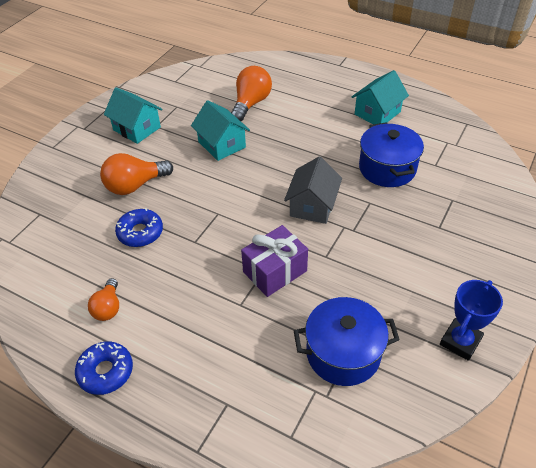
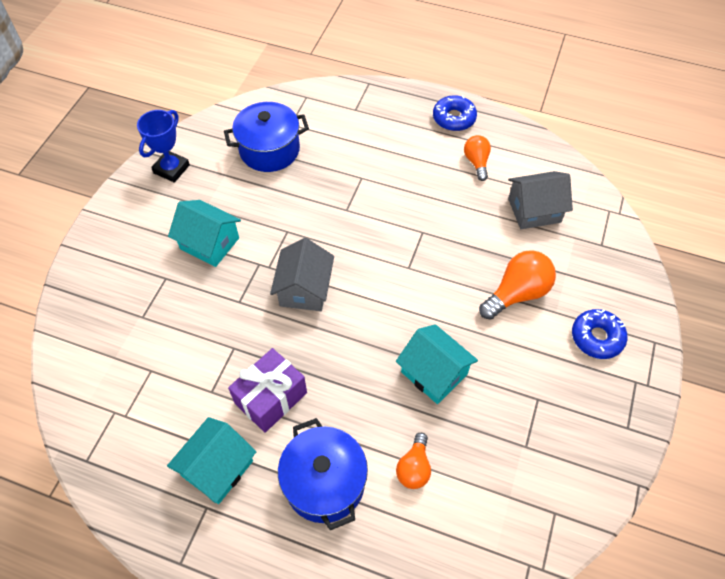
camera: 170 degrees right, 10 degrees up
turquoise house [104,87,162,144] -> turquoise house moved to [168,200,241,267]
blue donut [115,208,163,247] -> blue donut moved to [572,309,627,359]
orange light bulb [231,66,272,121] -> orange light bulb [396,433,431,489], size x0.62
purple gift [241,225,308,297] -> purple gift moved to [228,348,307,433]
blue pot [359,122,424,187] -> blue pot moved to [278,418,368,530]
none -> grey house [508,171,573,229]

